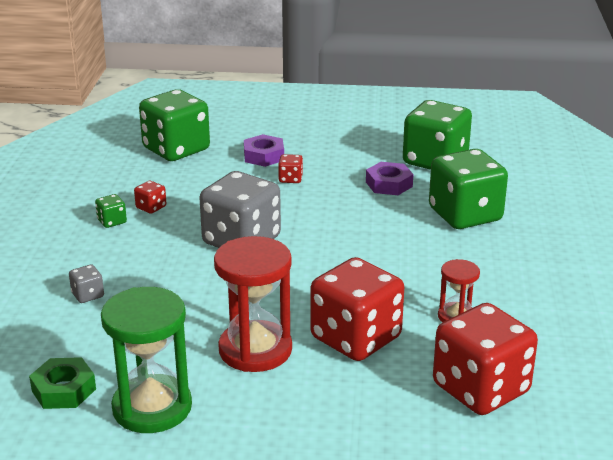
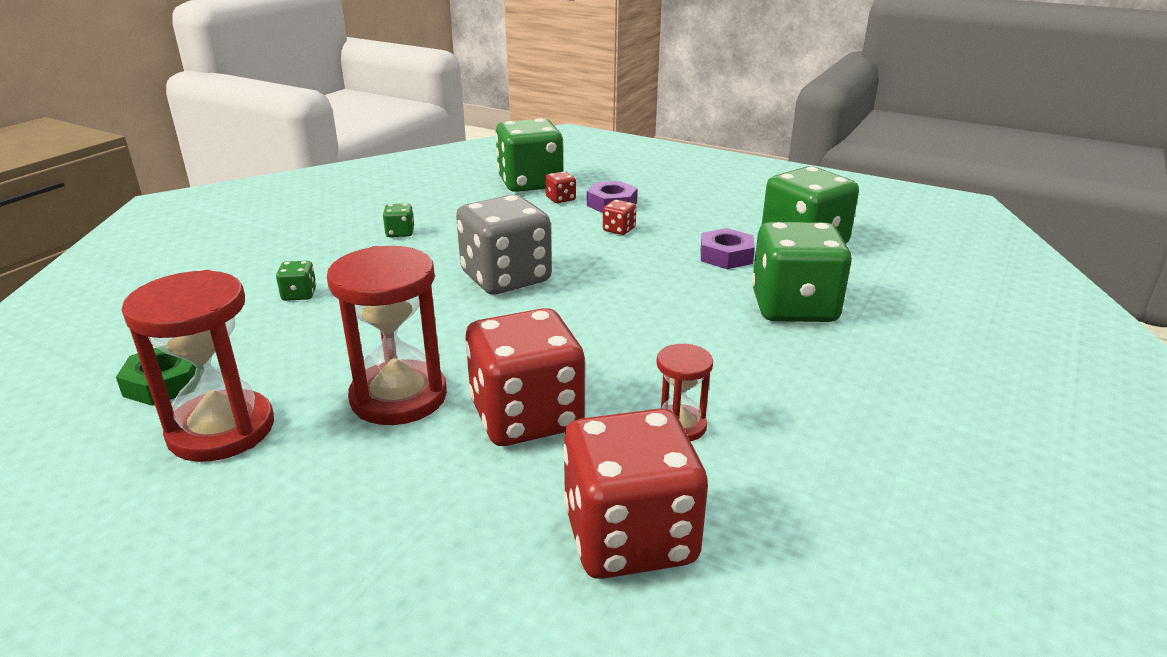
camera: 25 degrees right, 0 degrees up
grey dice [69,265,104,303] -> green dice [276,261,316,301]
green hourglass [101,287,192,433] -> red hourglass [122,270,274,462]
red dice [134,181,166,214] -> red dice moved to [545,171,576,203]

